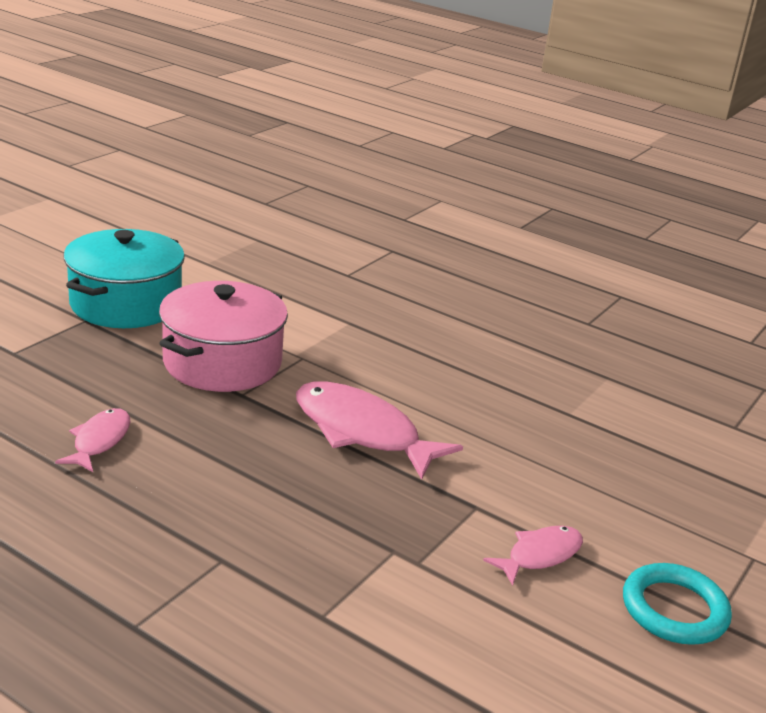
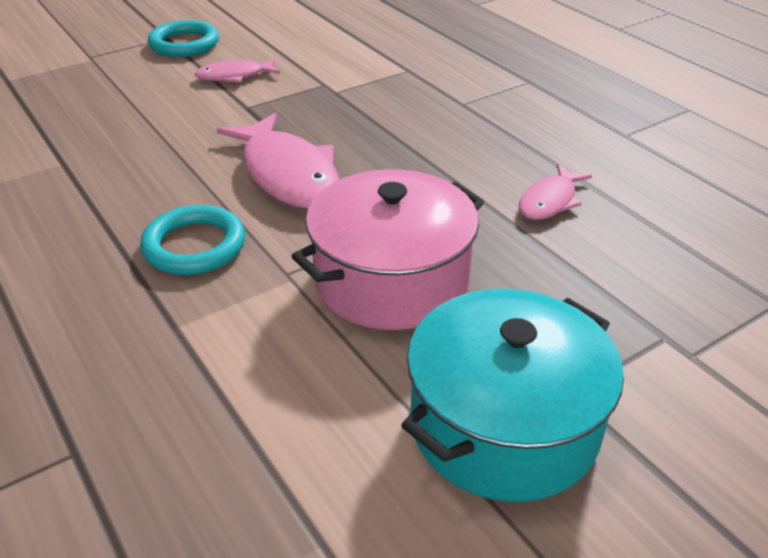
camera: 155 degrees left, 10 degrees up
none -> turquoise ring [140,205,245,275]

